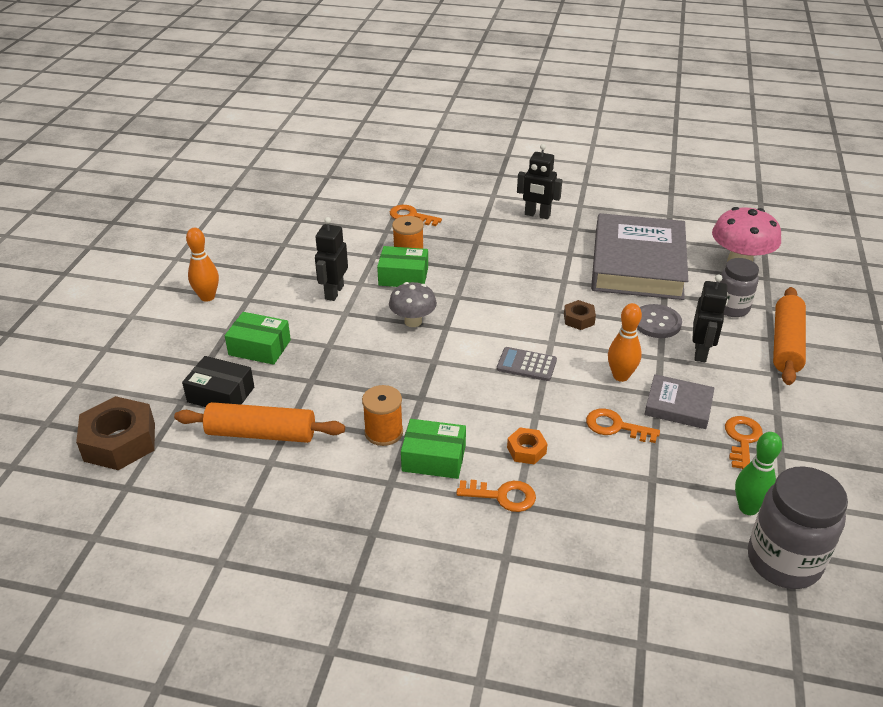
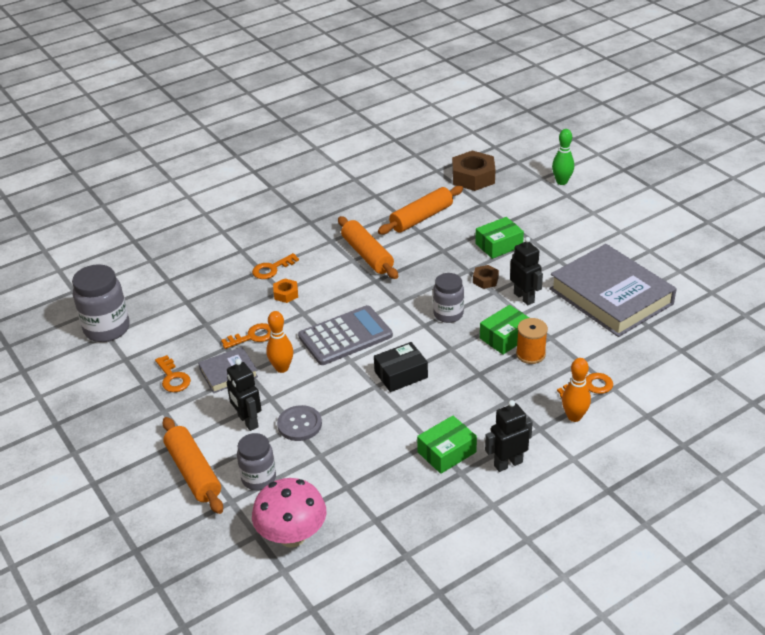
camera: 135 degrees right, 0 degrees up
black box [182,356,254,407] -> black box moved to [374,342,428,392]
orange bowling pin [186,228,219,302] -> orange bowling pin moved to [562,358,591,422]
orange spool [362,385,403,446] -> orange rolling pin [338,216,398,279]
grey mushroom [389,282,437,327] -> grey jar [433,273,464,323]
green box [401,419,466,479] -> green box moved to [417,415,477,474]
grey calculator [497,347,557,381] -> grey calculator [298,305,393,365], size x1.87
brown nut [564,300,596,330] -> brown nut moved to [473,265,499,289]
grey book [591,213,688,300] -> grey book moved to [550,244,677,337]
green bowling pin [735,432,782,515] -> green bowling pin moved to [552,129,574,185]

